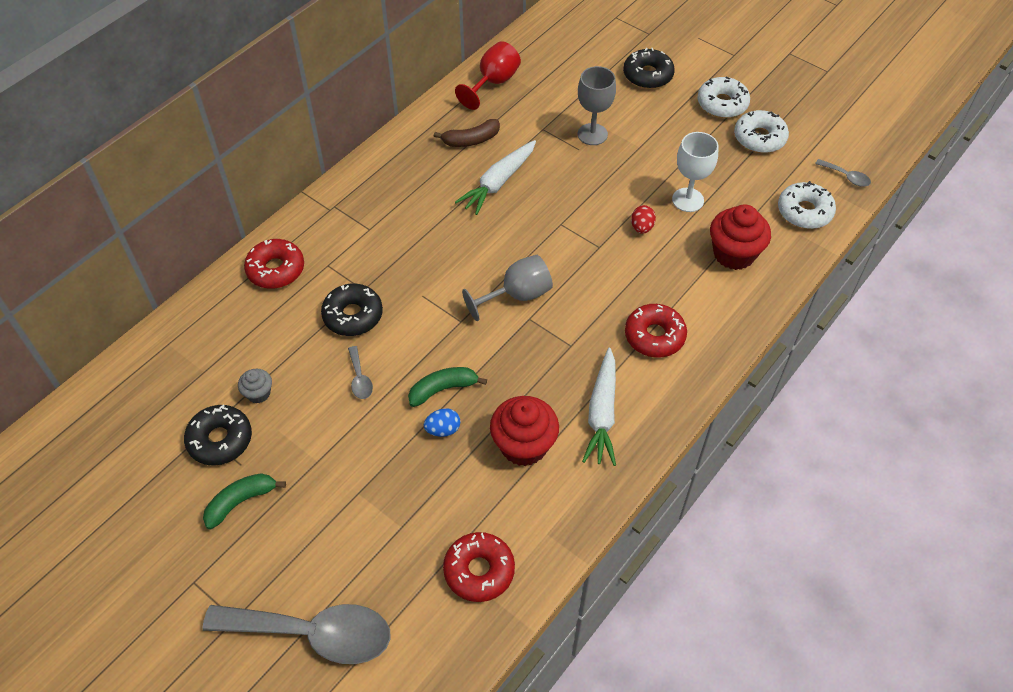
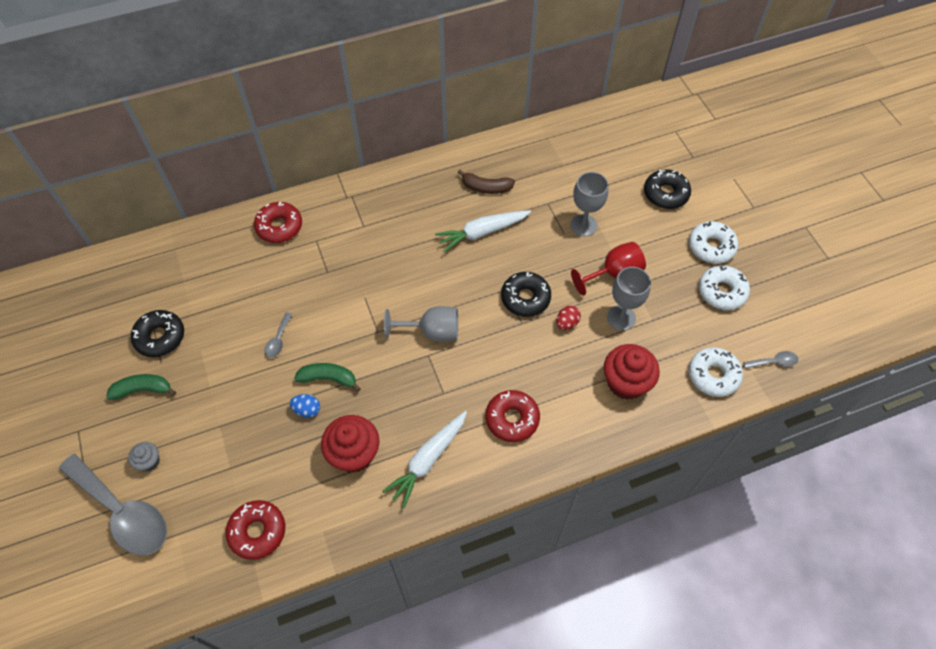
camera: 30 degrees right, 5 degrees up
grey cupcake [238,369,272,403] -> grey cupcake moved to [128,442,160,471]
black donut [321,284,383,336] -> black donut moved to [501,272,551,317]
red goblet [455,41,521,110] -> red goblet moved to [571,242,646,296]
white goblet [672,132,718,212] -> grey goblet [607,267,651,330]
grey spoon [815,159,871,187] -> grey spoon turned 75 degrees counterclockwise [743,351,798,369]

